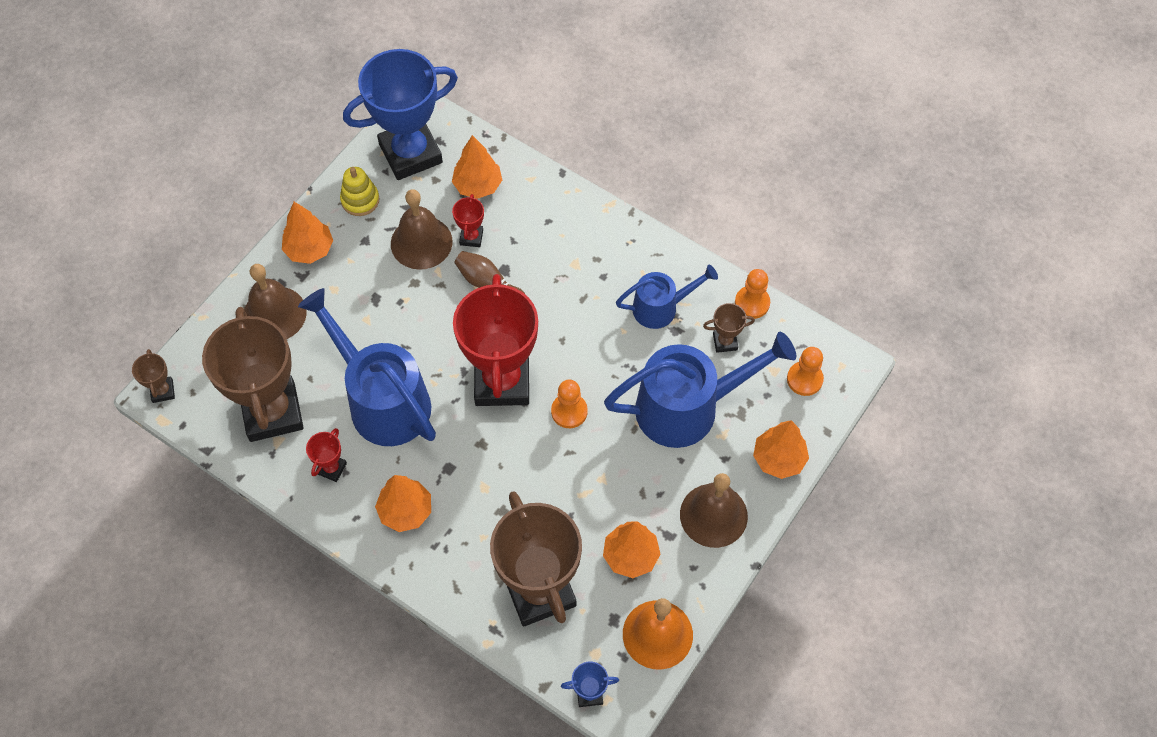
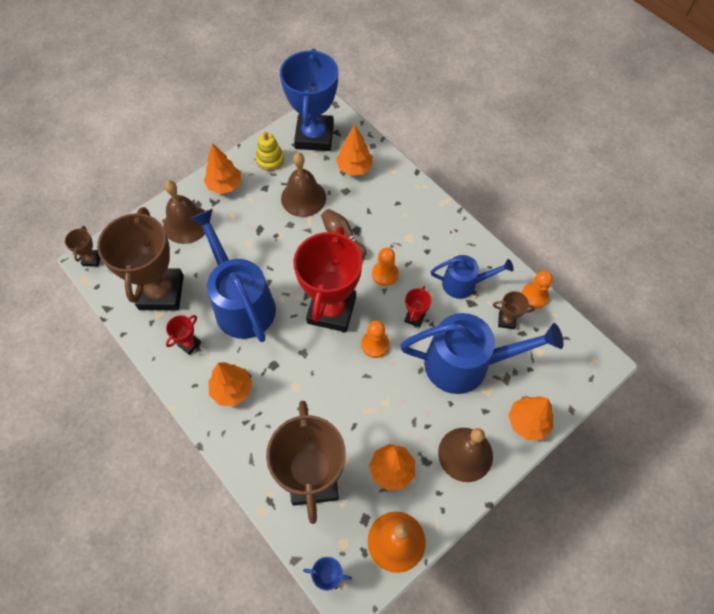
camera: 15 degrees right, 0 degrees up
blue trophy [343,49,458,180] -> blue trophy turned 75 degrees counterclockwise [280,49,338,151]
red trophy [452,194,484,247] -> red trophy moved to [404,286,431,327]
orange pawn [787,347,824,396] -> orange pawn moved to [372,248,399,286]

